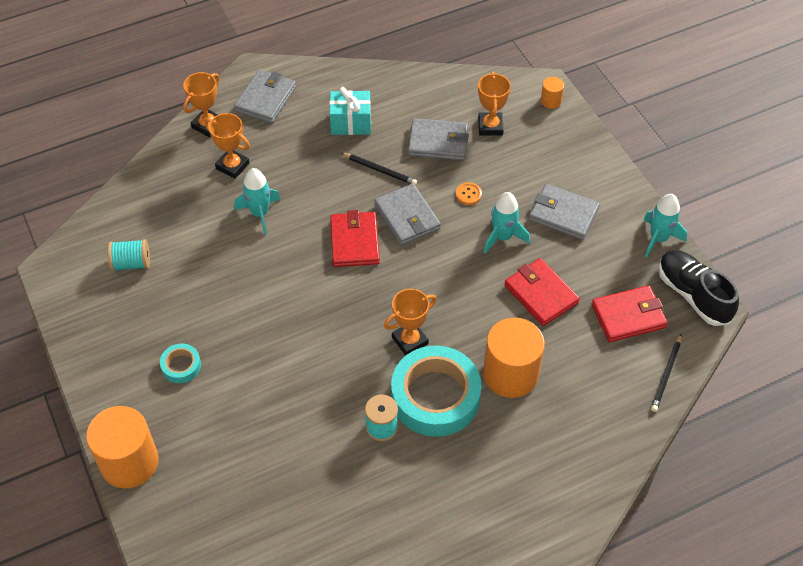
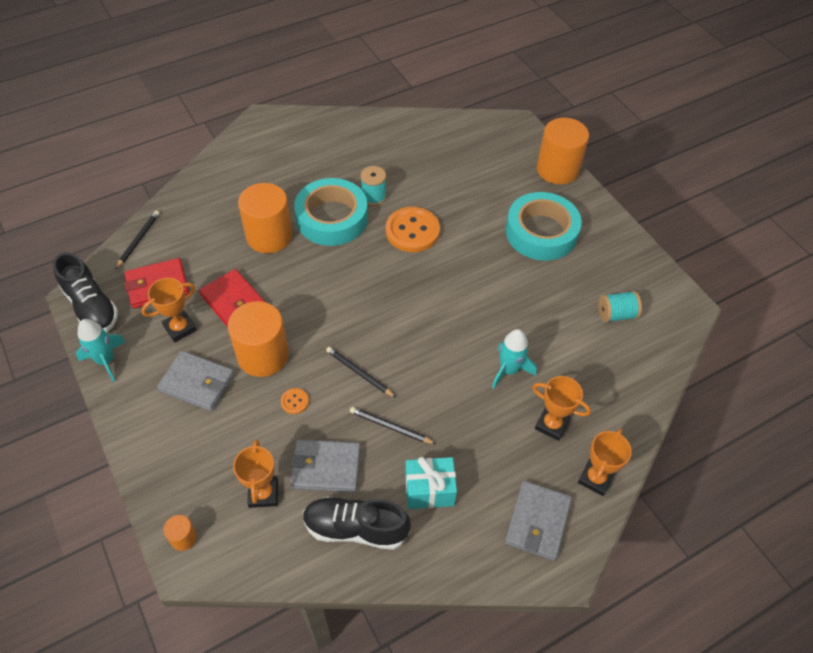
camera: 175 degrees right, 0 degrees up
turquoise tape [160,344,201,383] -> turquoise tape [506,192,582,261], size x2.22
red wallet [330,210,380,267] -> none
grey wallet [374,184,441,245] -> black pencil [326,347,396,398]
orange trophy [384,289,437,356] -> orange trophy moved to [142,278,197,342]
turquoise rocket [484,192,530,254] -> orange cylinder [228,301,289,377]
none -> black shoe [303,497,411,550]
none -> orange button [386,207,440,252]

